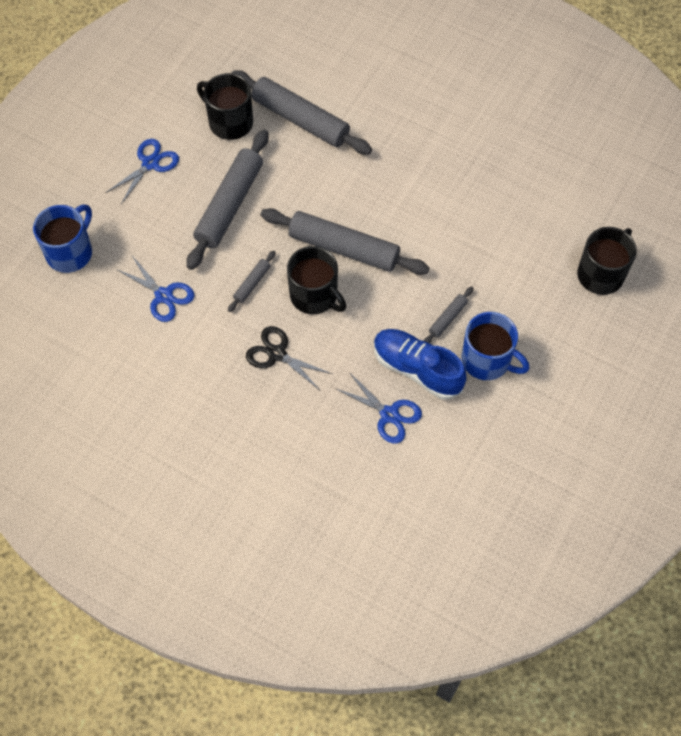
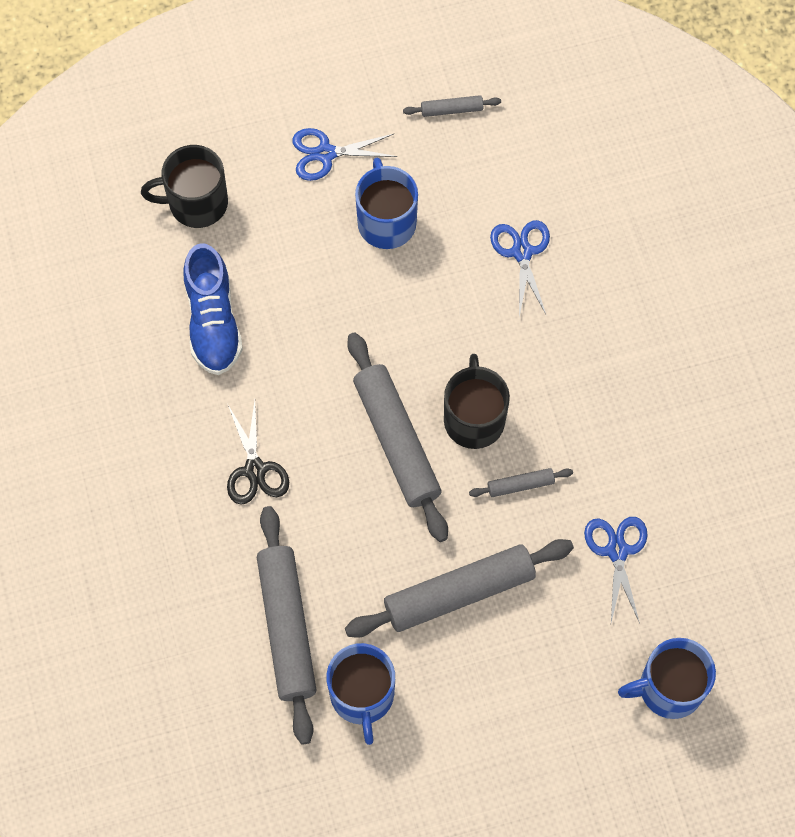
camera: 135 degrees left, 5 degrees up
blue scissors [105,139,179,204] -> blue scissors moved to [292,128,398,181]
black mug [197,73,253,140] -> blue mug [326,643,395,745]
black scissors [246,326,332,390] -> black scissors moved to [227,401,289,505]
blue shoe [374,329,467,400] -> blue shoe moved to [183,243,243,375]
grey rolling pin [424,286,474,343] -> grey rolling pin moved to [403,95,501,117]

